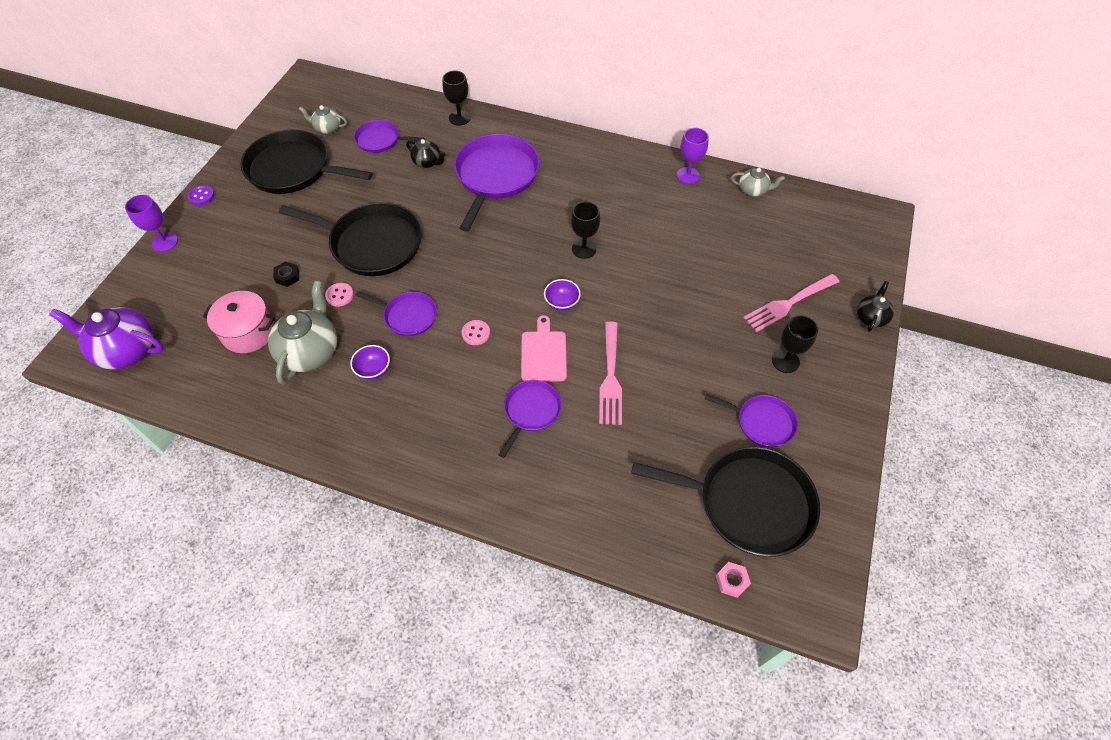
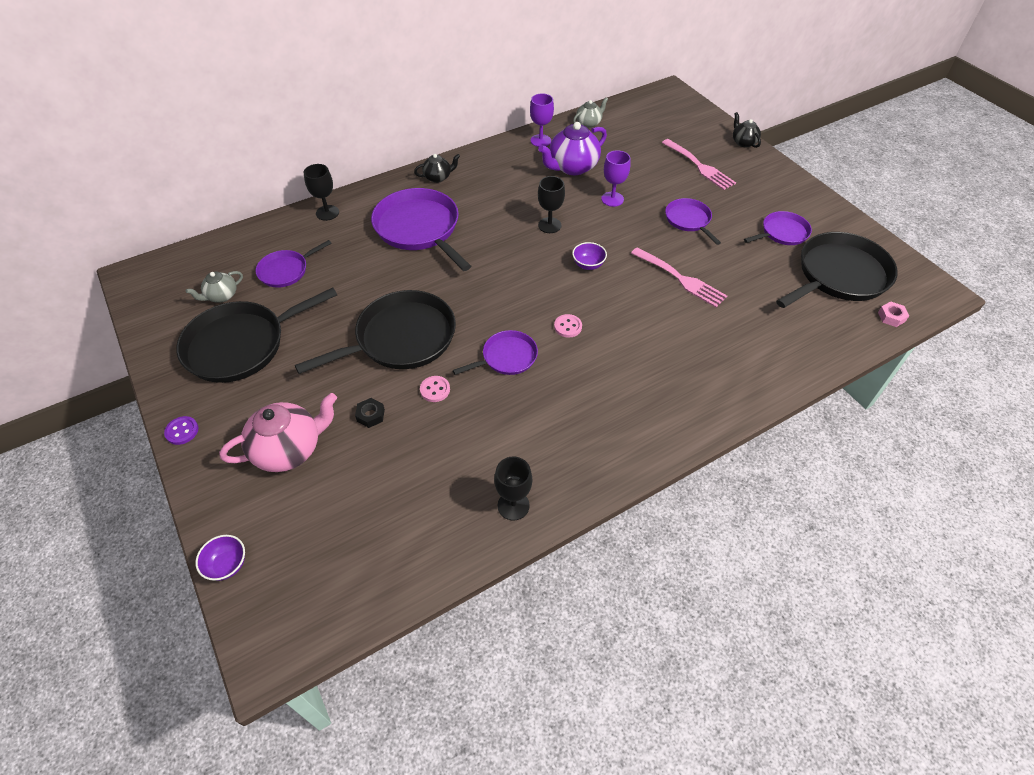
camera: 50 degrees left, 5 degrees down
purple teapot [49,307,164,369] -> purple teapot moved to [538,122,607,175]
purple goblet [125,195,178,252] -> purple goblet moved to [601,150,630,207]
pink pot [202,291,275,353] -> none
grey teapot [268,281,337,385] -> none
purple bowl [350,345,390,380] -> purple bowl moved to [195,535,245,581]
black teapot [406,139,446,168] -> black teapot moved to [414,154,460,183]
purple pan [499,380,562,458] -> purple pan moved to [665,198,721,245]
pink cutting board [521,315,567,382] -> none
pink fork [743,274,839,332] -> pink fork turned 45 degrees counterclockwise [662,139,736,190]
black goblet [772,315,818,373] -> black goblet moved to [494,456,532,521]
none -> pink teapot [219,393,337,472]

